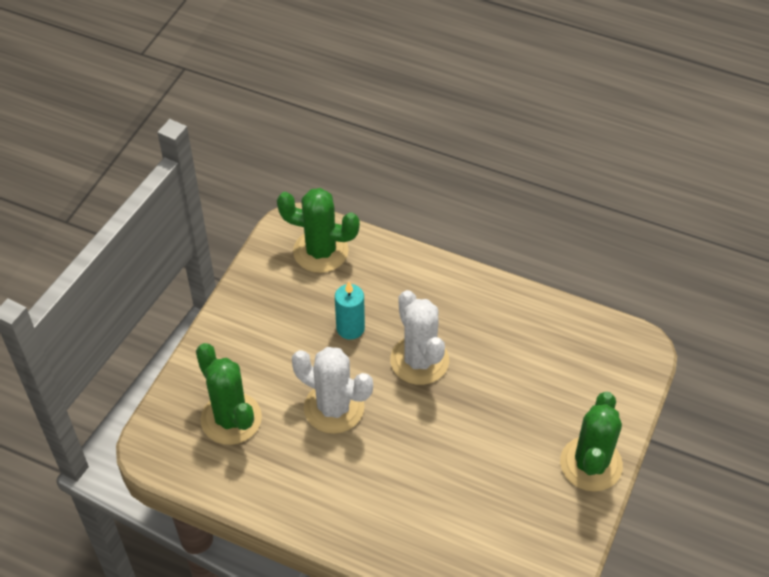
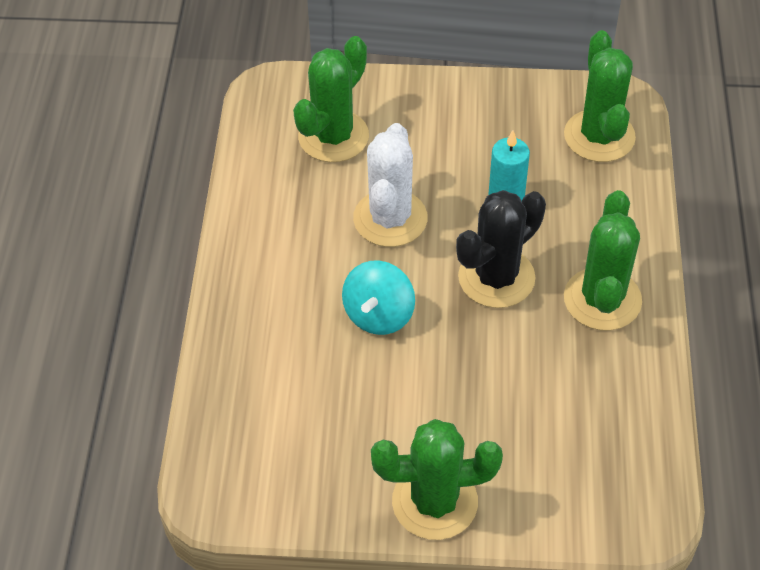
camera: 70 degrees right, 0 degrees up
white cactus [390,290,449,385] -> black cactus [456,190,546,308]
none -> turquoise spinning top [342,260,415,335]
none -> green cactus [564,190,642,331]

